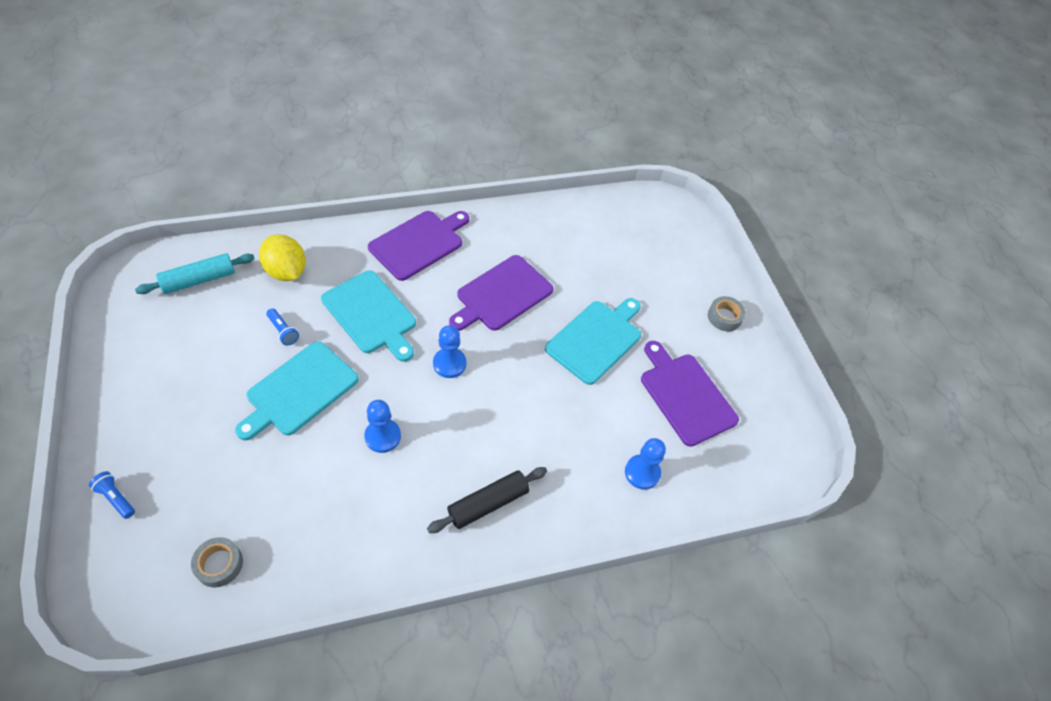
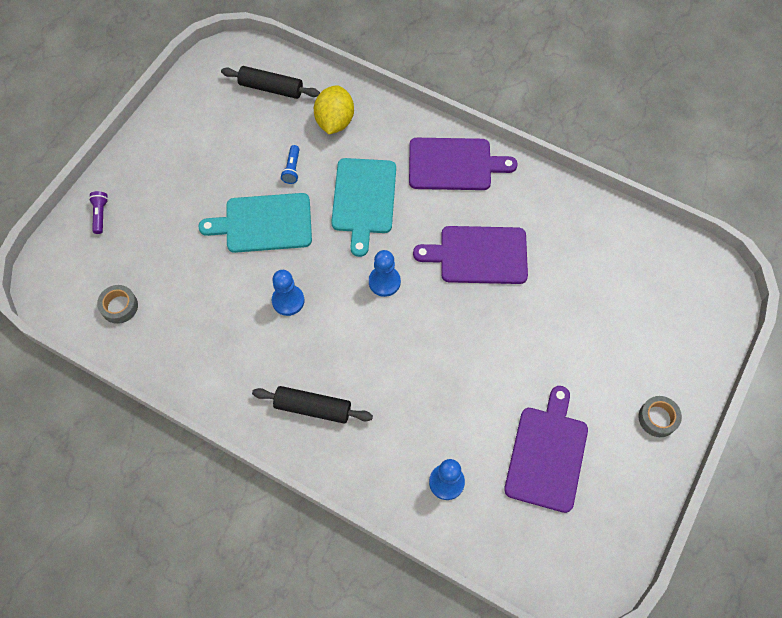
camera: 50 degrees right, 10 degrees up
blue flashlight [89,471,135,519] -> purple flashlight [89,191,108,234]
turquoise rolling pin [135,253,255,294] -> black rolling pin [221,66,320,99]
turquoise cutting board [545,298,641,385] -> none

